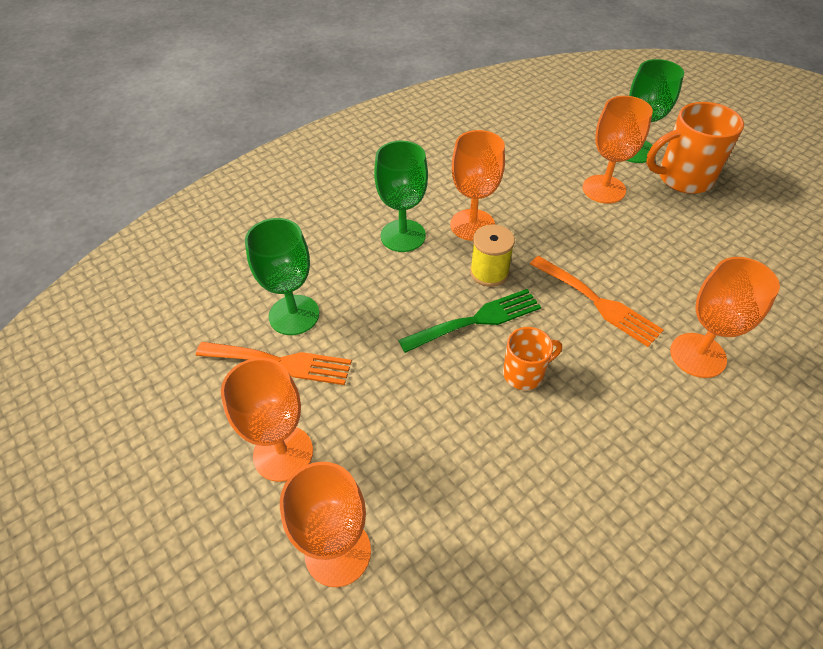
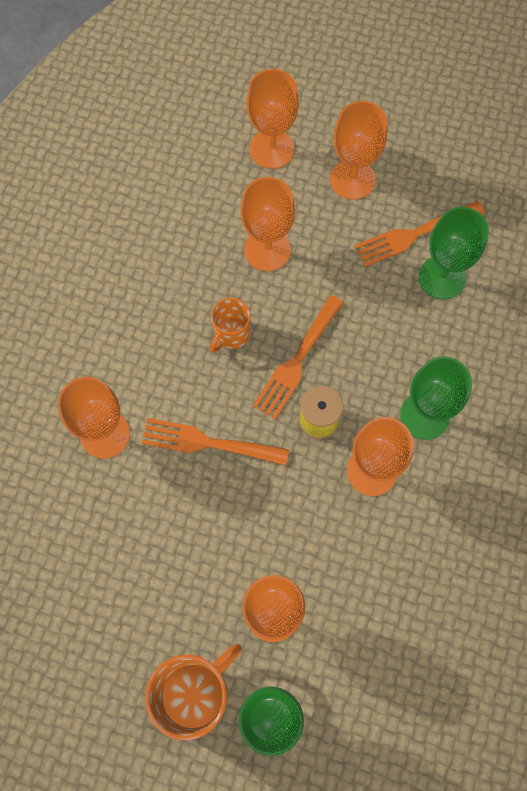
camera: 145 degrees right, 20 degrees up
green fork [398,289,541,353] -> orange fork [253,295,344,419]
none -> orange goblet [240,177,295,271]

